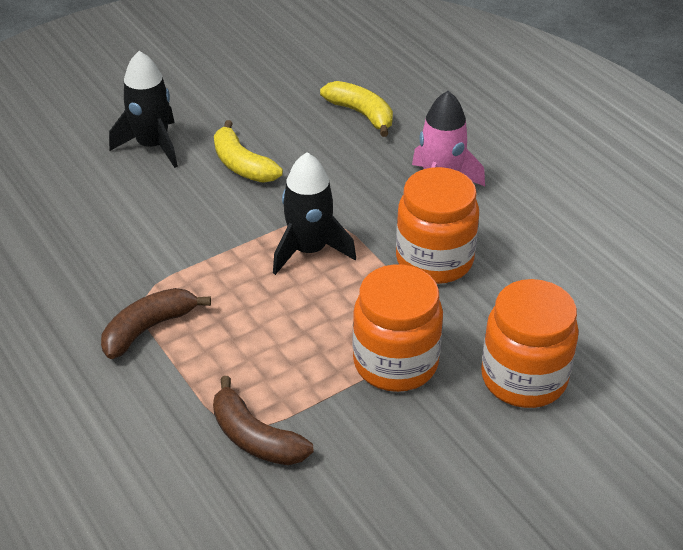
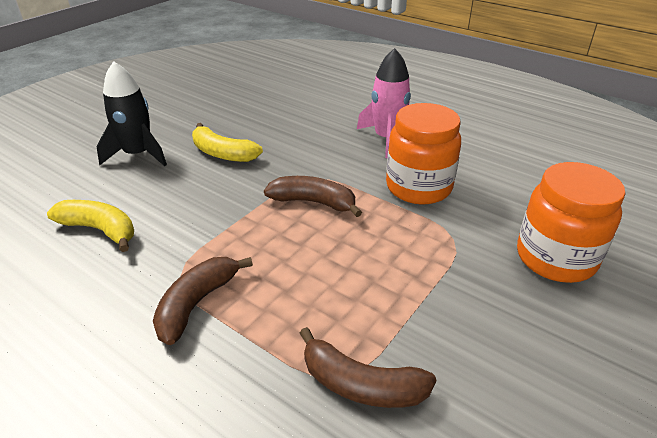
camera: 20 degrees left, 5 degrees down
black rocket [273,152,356,275] -> brown banana [264,176,362,217]
yellow banana [320,81,393,137] -> yellow banana moved to [47,200,134,252]
orange jar [353,264,443,392] -> none

